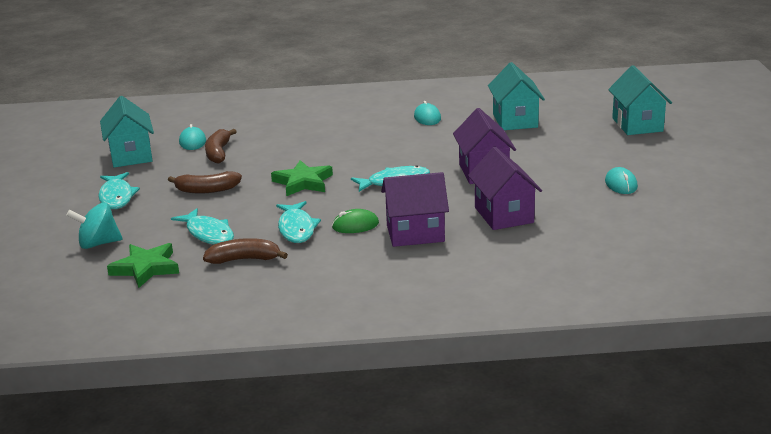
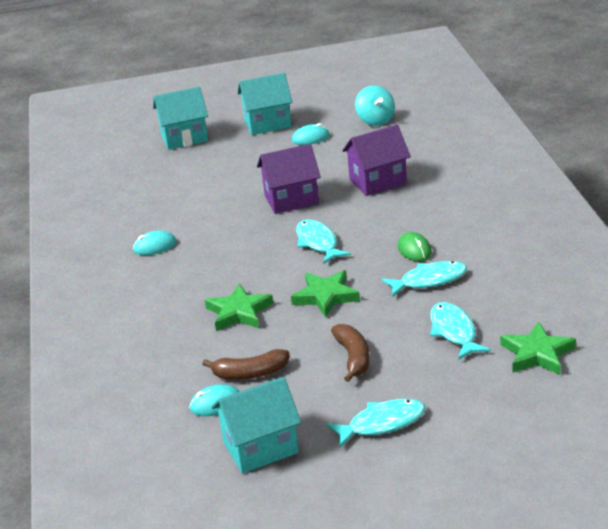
camera: 95 degrees left, 5 degrees up
turquoise spinning top [66,203,123,249] -> turquoise spinning top moved to [355,85,395,126]
turquoise fish [171,208,234,245] -> turquoise fish turned 60 degrees counterclockwise [430,302,491,360]
brown banana [203,238,288,264] -> none
purple house [381,172,449,247] -> none
turquoise house [488,62,545,130] -> turquoise house moved to [238,73,292,135]
none -> green star [205,283,273,331]

